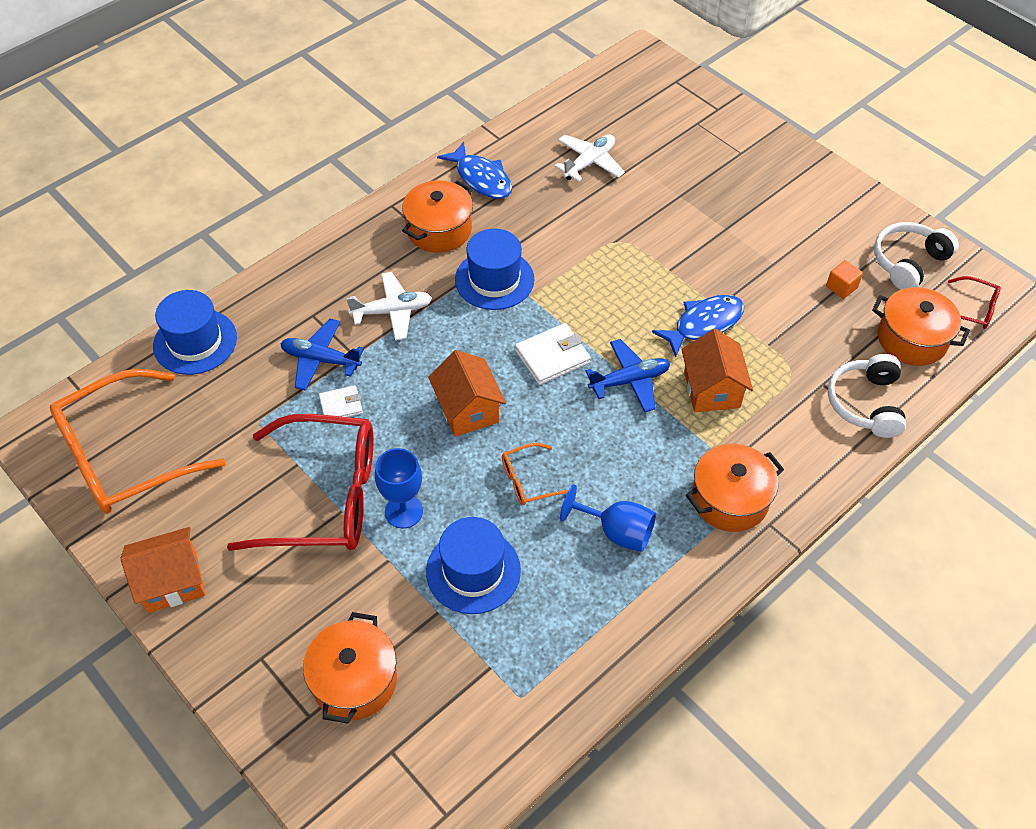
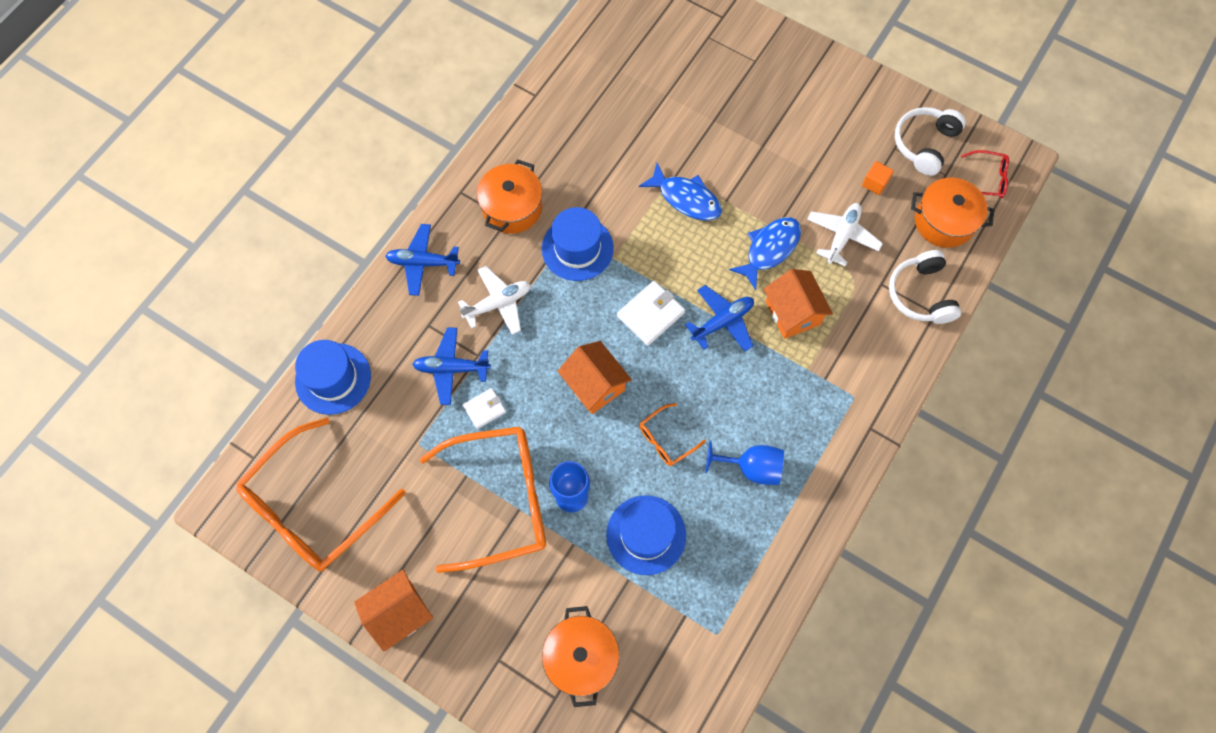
camera: 15 degrees left, 15 degrees up
red glasses [227,414,374,551] -> orange glasses [420,426,546,573]
blue fish [437,141,512,199] -> blue fish moved to [639,163,722,221]
white plane [554,135,625,182] -> white plane moved to [807,203,883,266]
orange pot [686,444,784,532] -> none
none -> blue plane [385,224,460,296]

